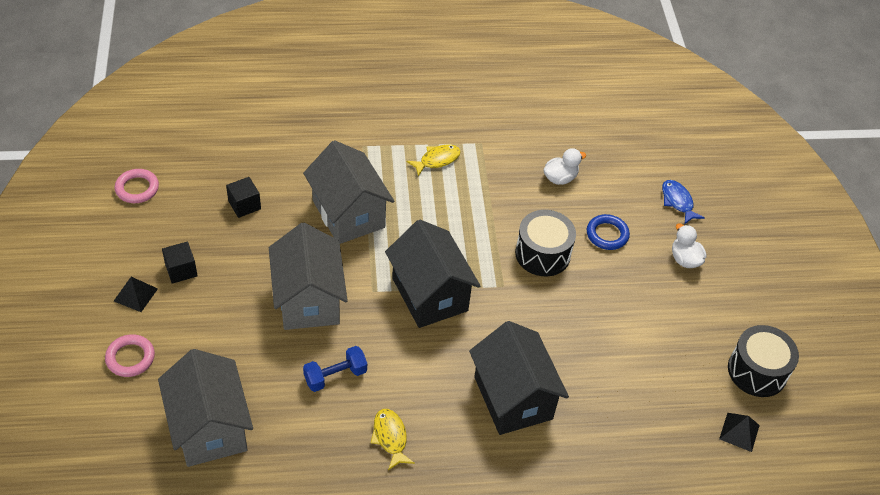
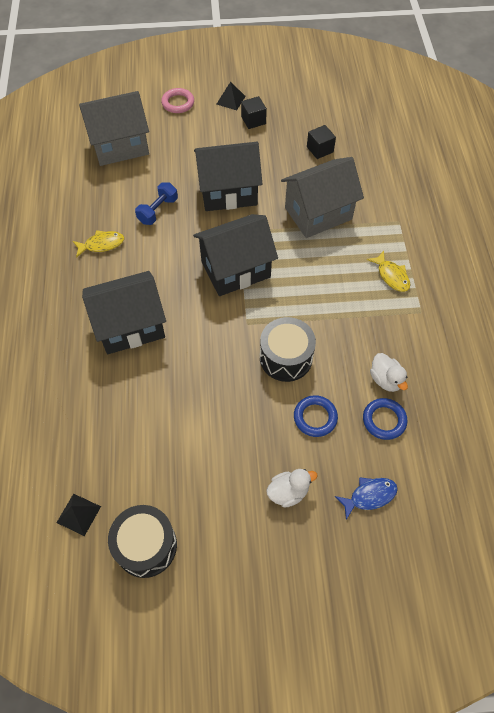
camera: 95 degrees right, 10 degrees up
pink ring [115,169,159,203] -> none
grey house [269,222,348,330] -> black house [194,142,262,211]
blue dumbbell [303,346,367,392] -> blue dumbbell turned 60 degrees clockwise [135,182,178,225]
none -> blue ring [363,398,408,440]

